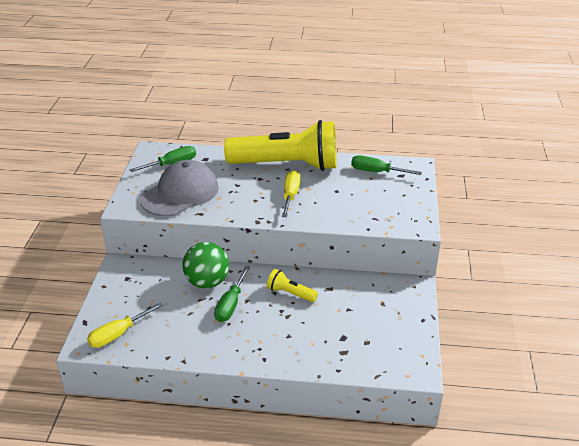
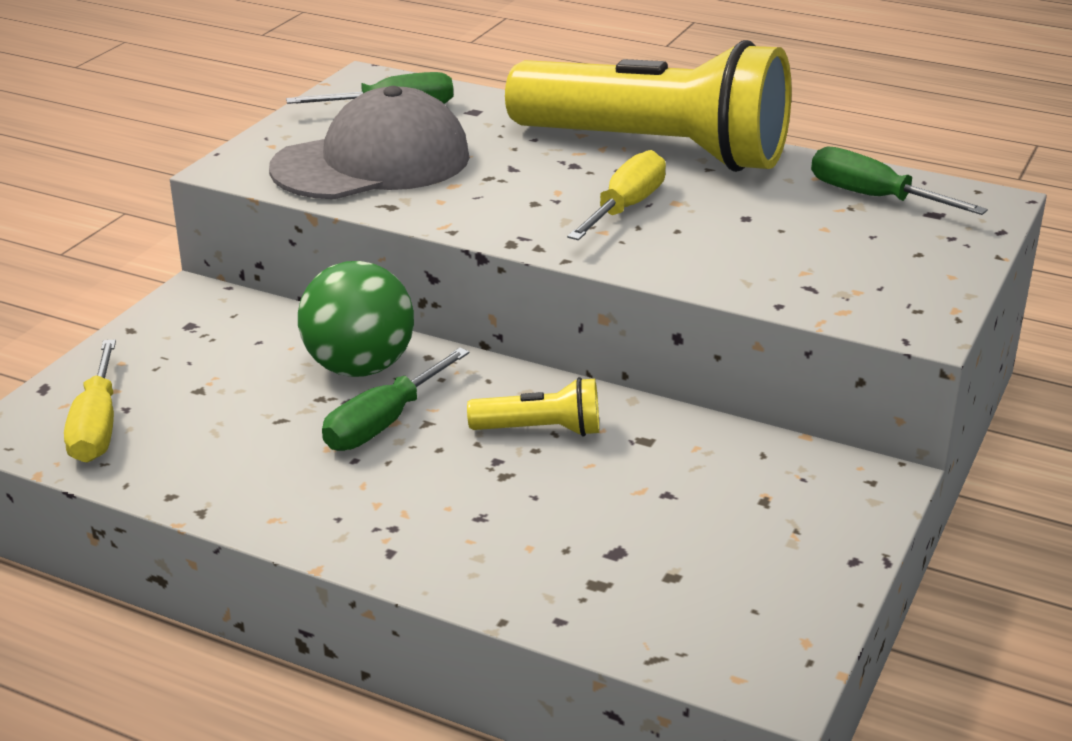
camera: 20 degrees right, 5 degrees down
yellow screwdriver [87,302,163,348] -> yellow screwdriver turned 75 degrees counterclockwise [64,339,116,463]
yellow flashlight [267,269,318,302] -> yellow flashlight turned 135 degrees clockwise [467,377,599,437]

